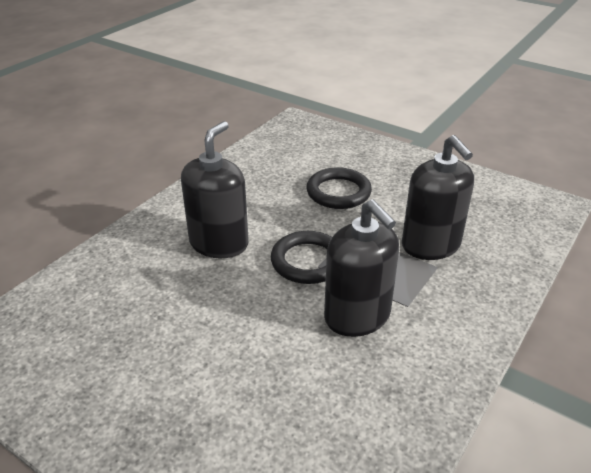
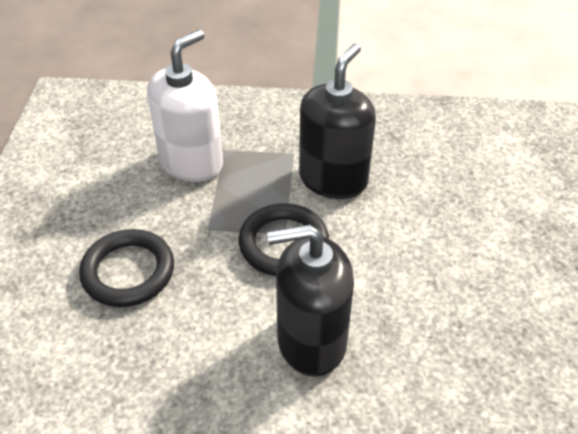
camera: 120 degrees left, 10 degrees up
black soap dispenser [402,135,474,260] -> white soap dispenser [147,30,223,182]

